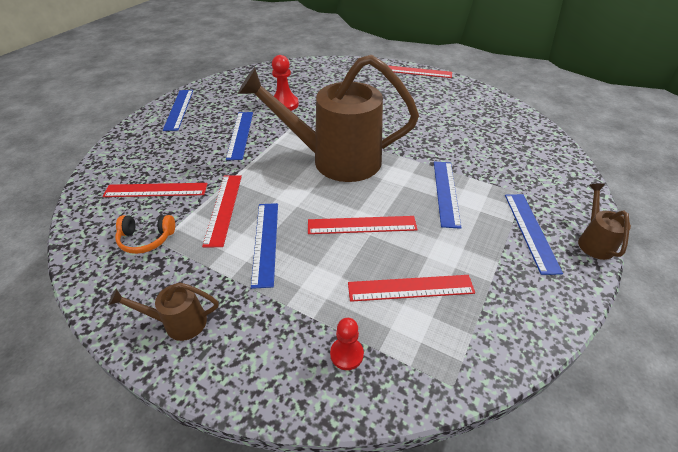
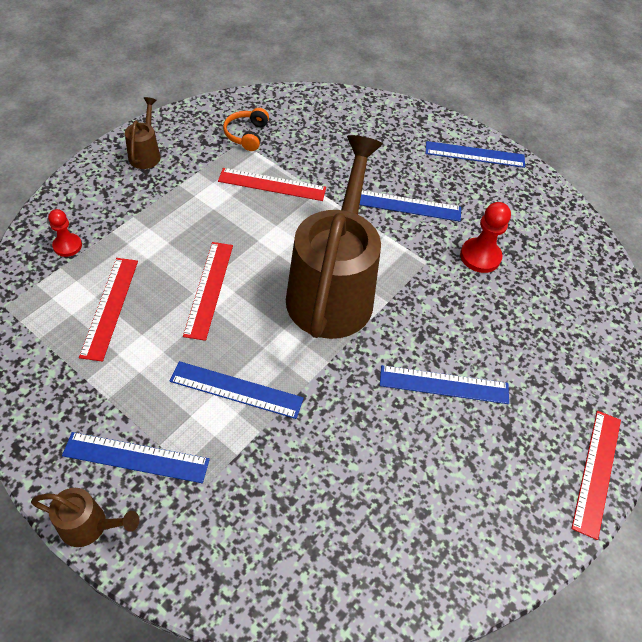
camera: 95 degrees right, 10 degrees up
red ruler [102,183,208,197] -> none
blue ruler [251,203,278,289] -> blue ruler moved to [380,365,509,404]

